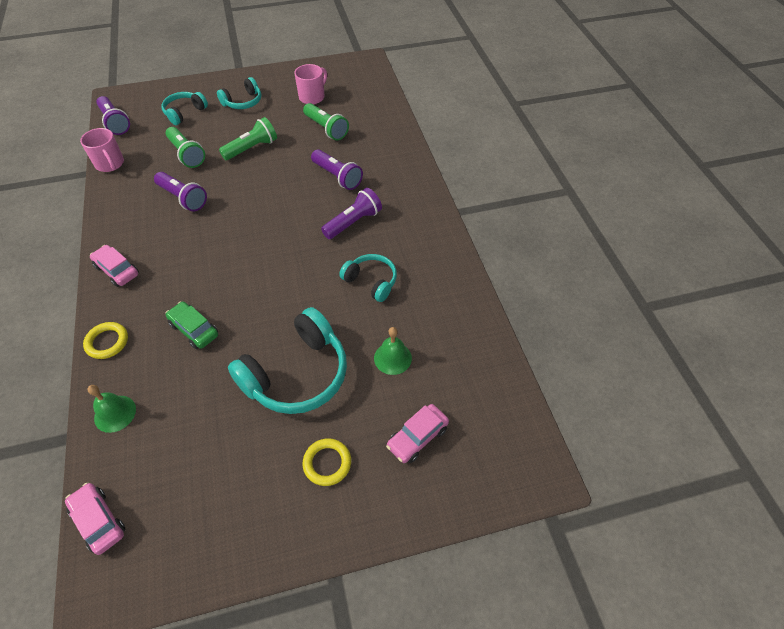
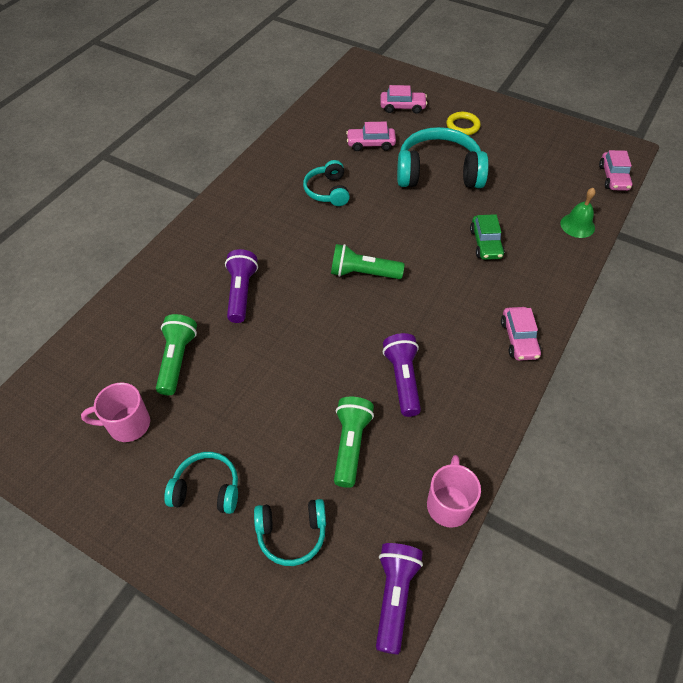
camera: 135 degrees left, 0 degrees up
yellow ring [83,322,128,359] -> none
green flashlight [219,117,277,160] -> green flashlight moved to [331,244,405,279]
purple flashlight [321,188,382,239] -> none
green bell [374,327,412,375] -> pink car [346,122,396,151]

